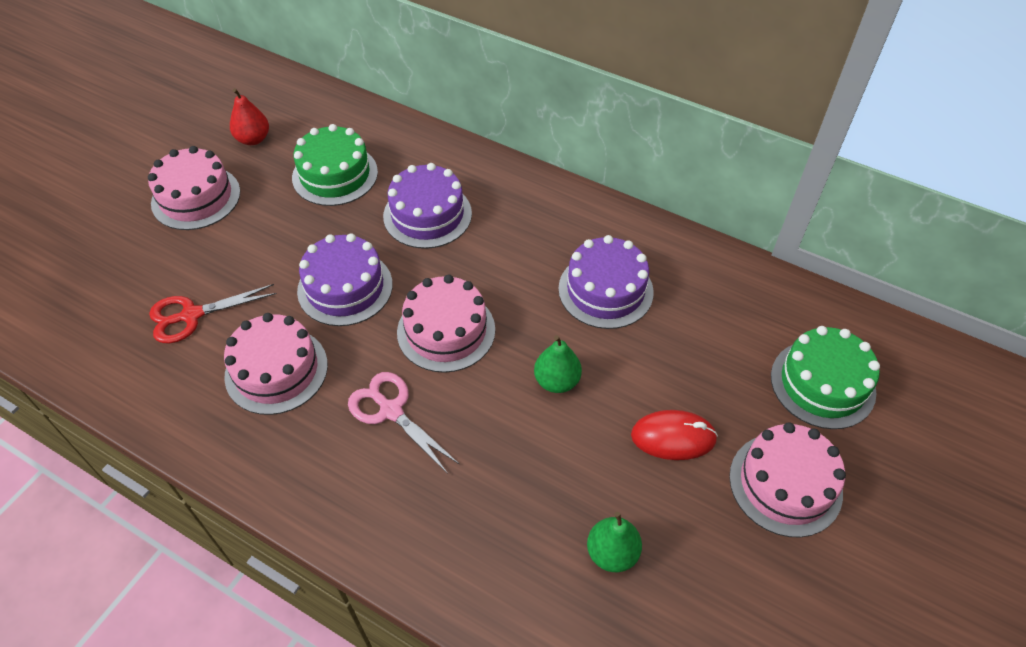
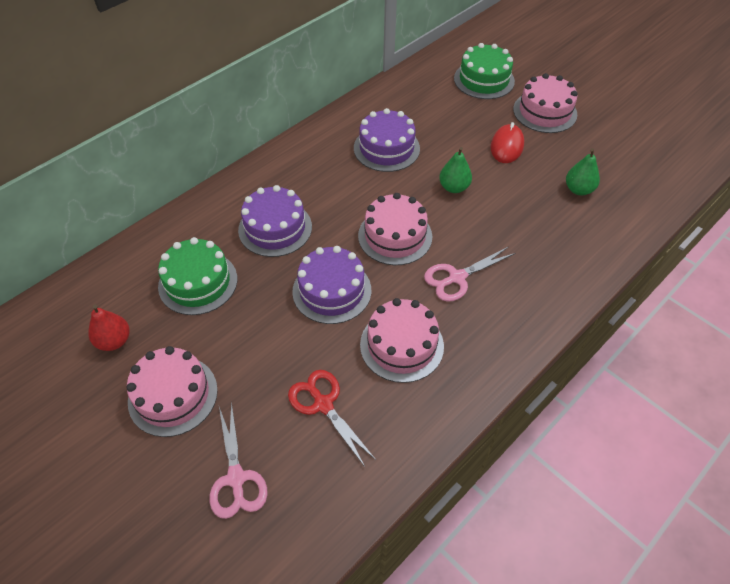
camera: 75 degrees left, 0 degrees up
red scissors [149,284,277,344] -> red scissors turned 150 degrees clockwise [288,370,376,467]
none -> pink scissors [209,401,268,519]

